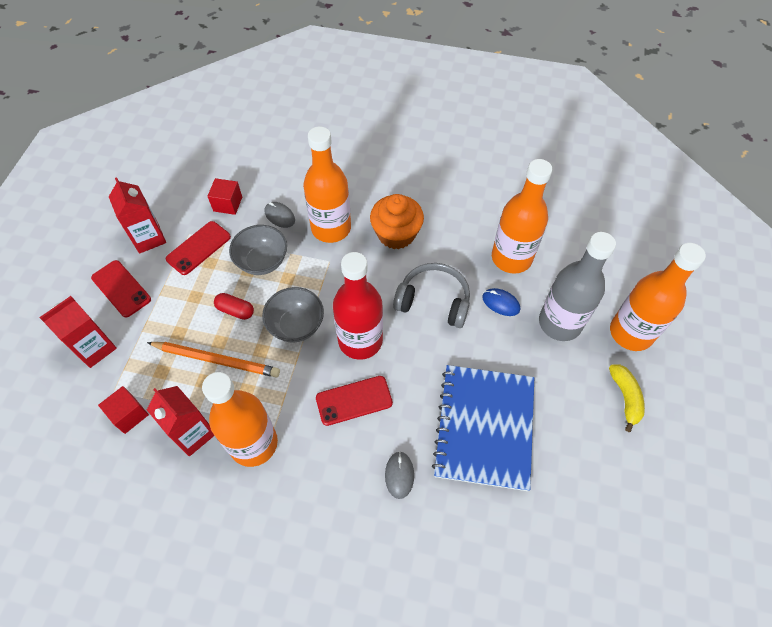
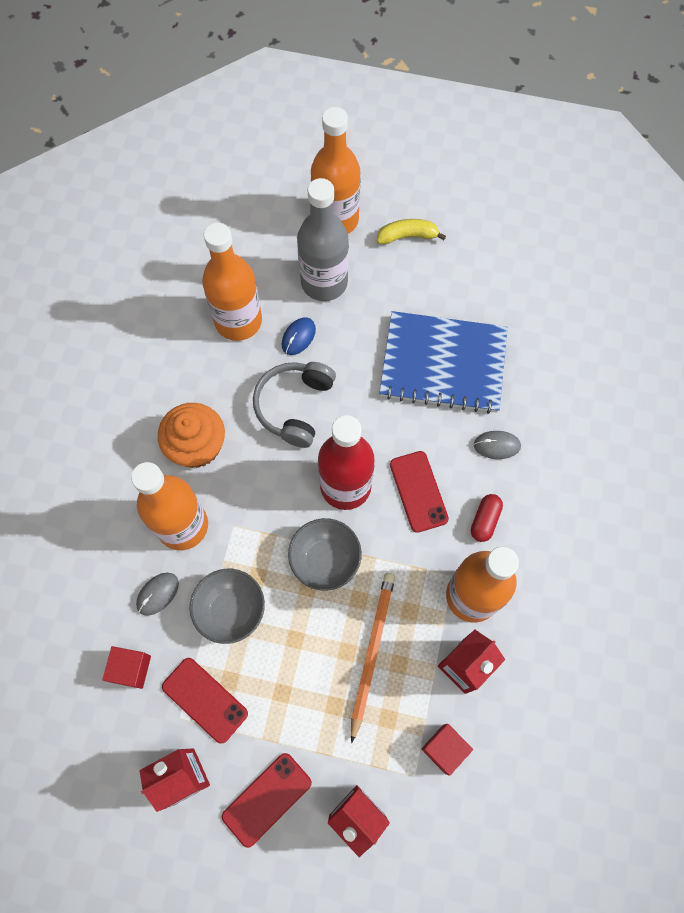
camera: 90 degrees left, 10 degrees up
red capsule [214,293,254,320] -> red capsule moved to [471,494,503,542]

